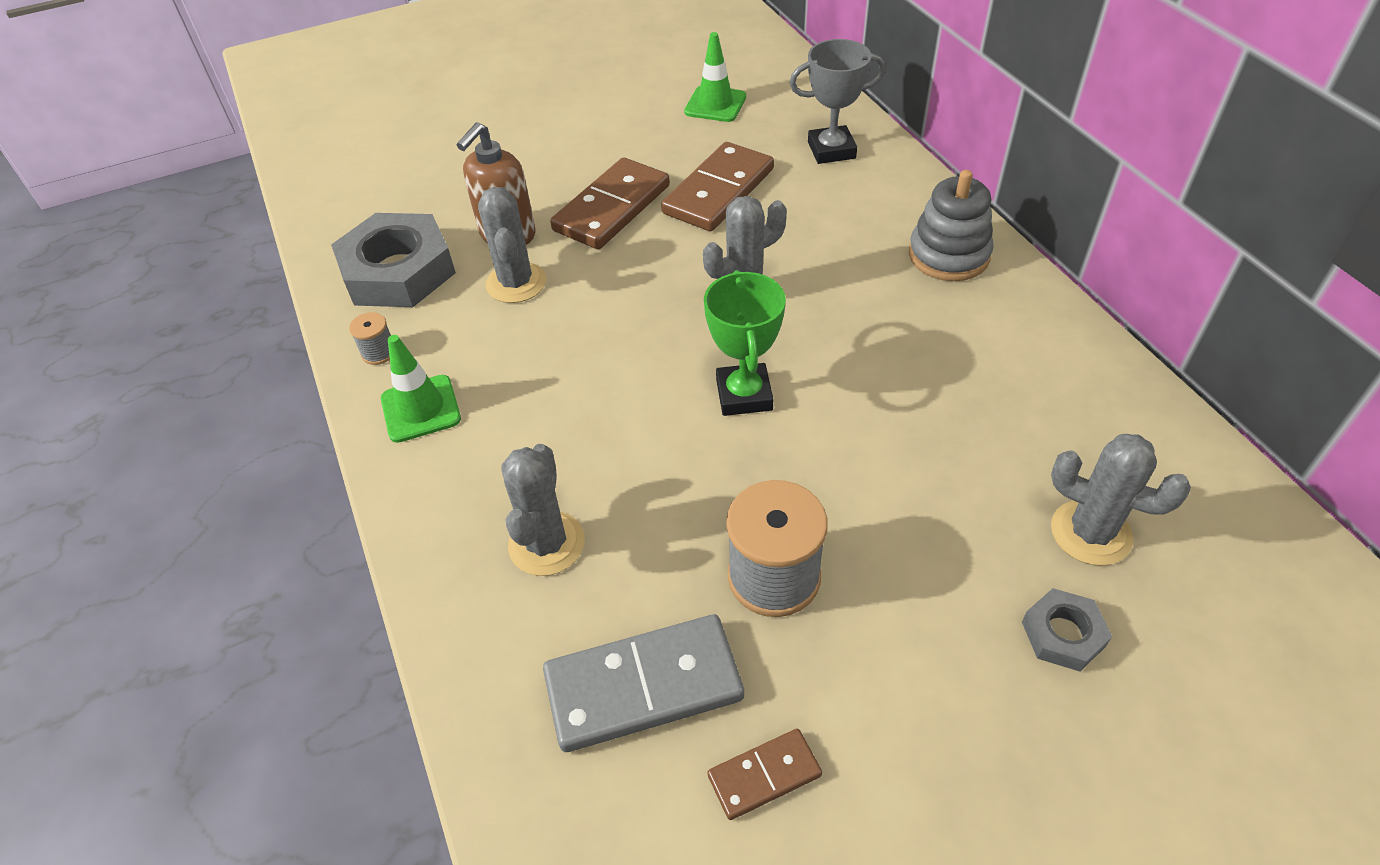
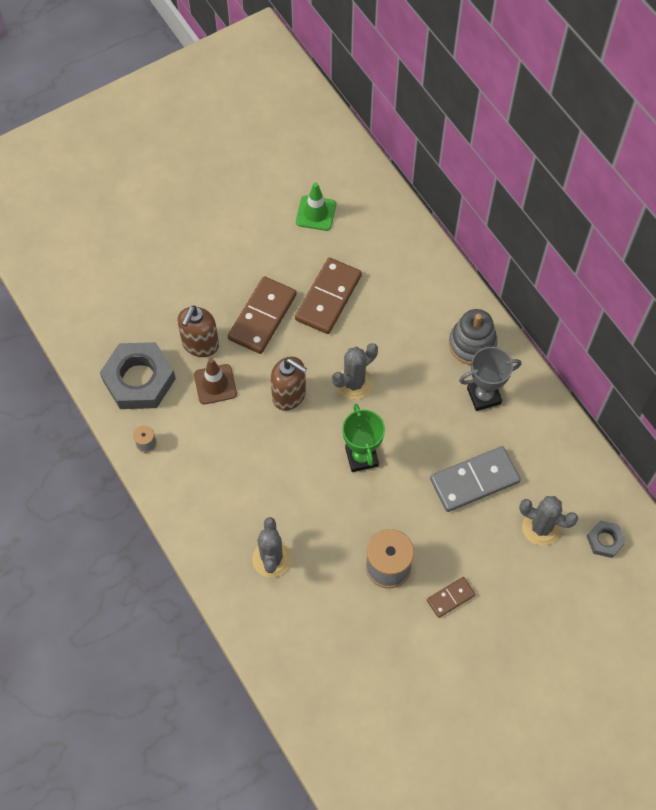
camera: 10 degrees left, 15 degrees up
green traffic cone [381,335,461,443] -> none
grey cactus [478,187,546,303] -> brown traffic cone [194,358,237,405]
grey domino [543,614,744,752] -> grey domino moved to [430,446,521,512]
brown domino [708,728,822,820] -> brown domino moved to [427,577,476,618]
grey trophy [790,39,886,164] -> grey trophy moved to [459,347,522,411]
grey nut [1022,588,1112,671] -> grey nut moved to [587,520,626,558]
none -> brown soap dispenser [270,356,307,411]

